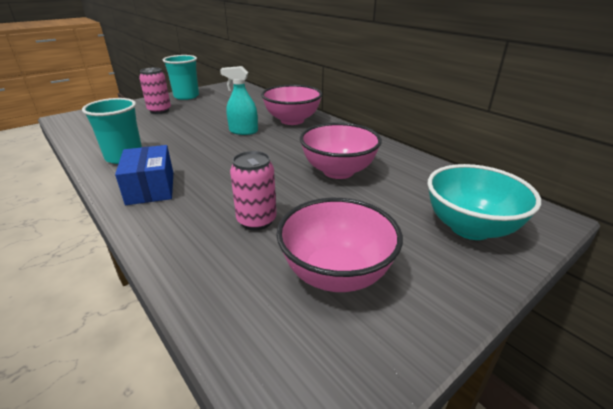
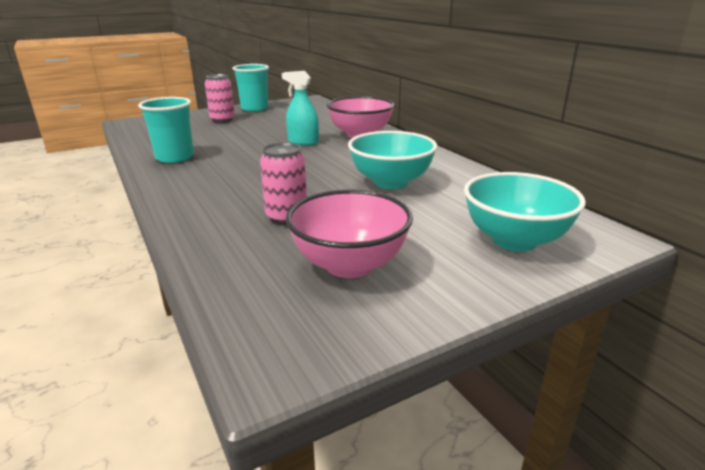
camera: 10 degrees right, 5 degrees down
blue box [115,145,173,205] -> none
pink bowl [300,123,382,179] -> turquoise bowl [348,131,437,189]

